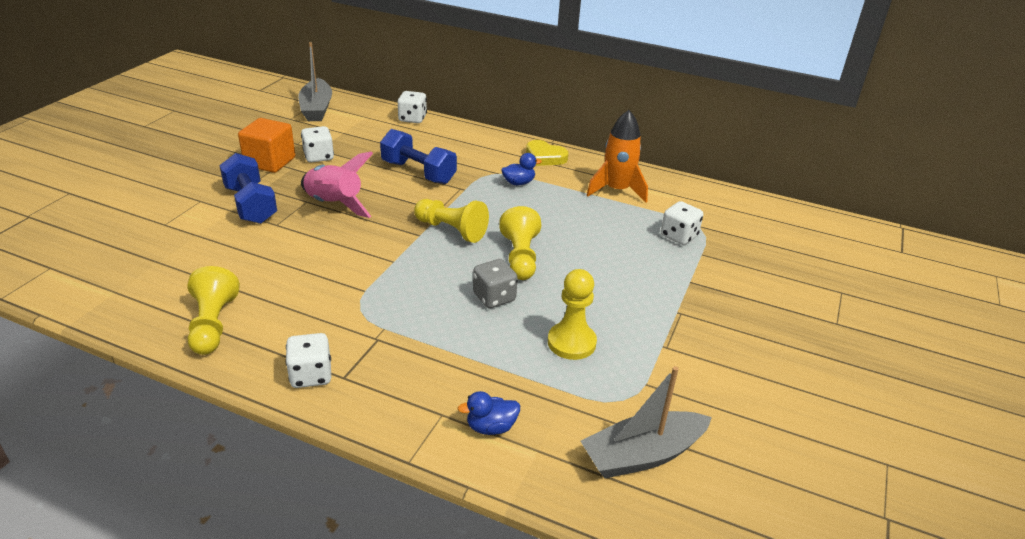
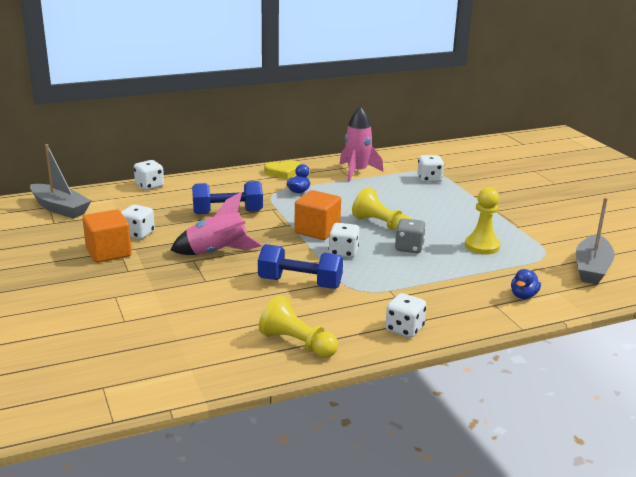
camera: 45 degrees left, 10 degrees down
blue dumbbell [219,153,277,224] -> blue dumbbell moved to [258,244,343,289]
yellow pawn [414,199,489,243] -> orange cube [294,190,341,240]
orange rocket [586,110,648,203] -> pink rocket [339,106,383,182]
none -> white dice [329,223,359,258]

